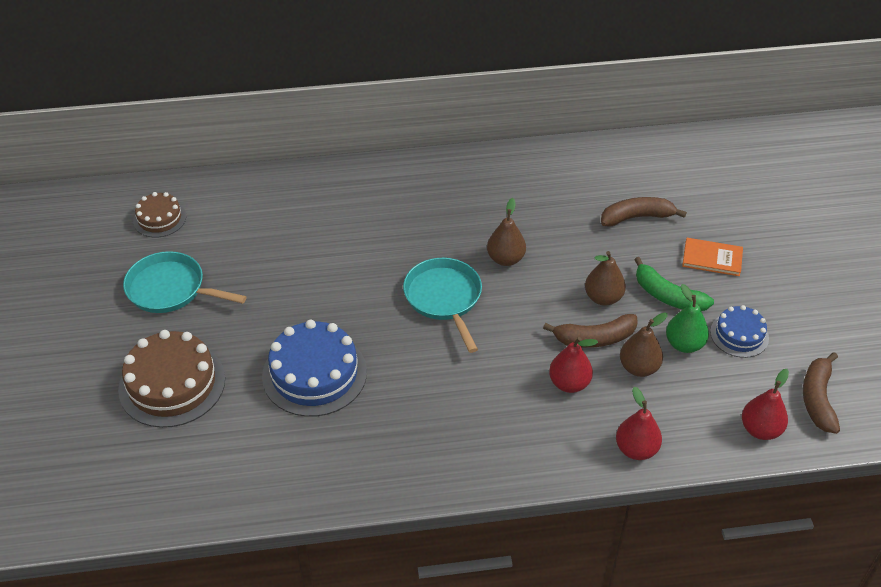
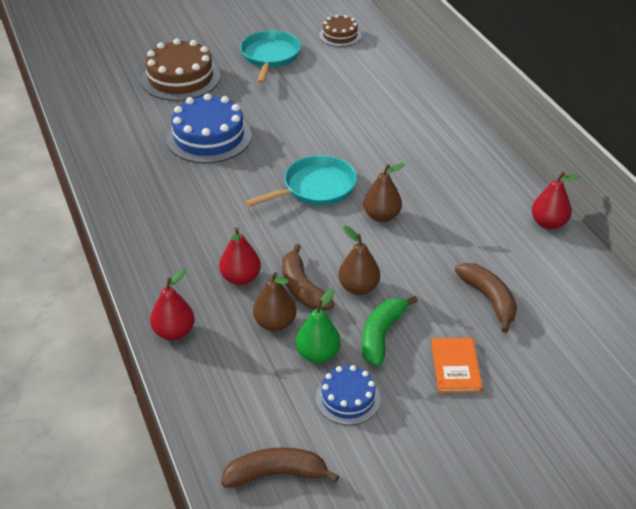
camera: 75 degrees right, 5 degrees down
red pear [742,369,789,440] -> red pear moved to [532,172,580,230]

